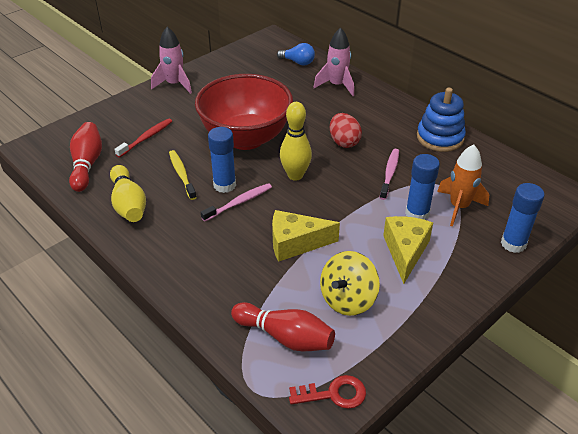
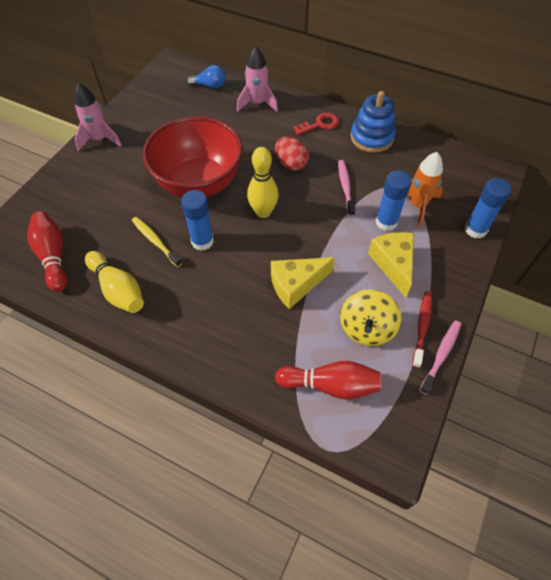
camera: 20 degrees left, 15 degrees up
red toothbrush [114,119,172,158] -> red toothbrush moved to [412,291,432,368]
pink toothbrush [201,183,272,222] -> pink toothbrush moved to [419,320,461,394]
red key [289,375,366,409] -> red key moved to [293,113,339,135]

